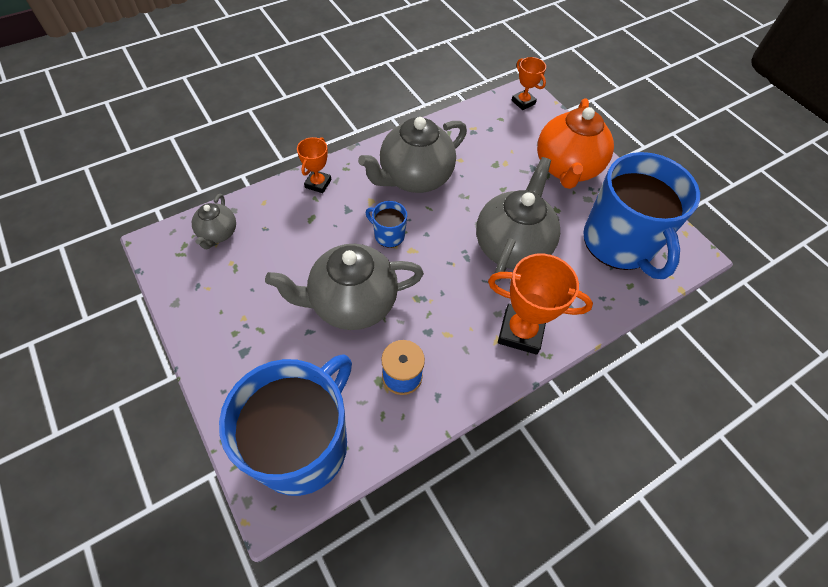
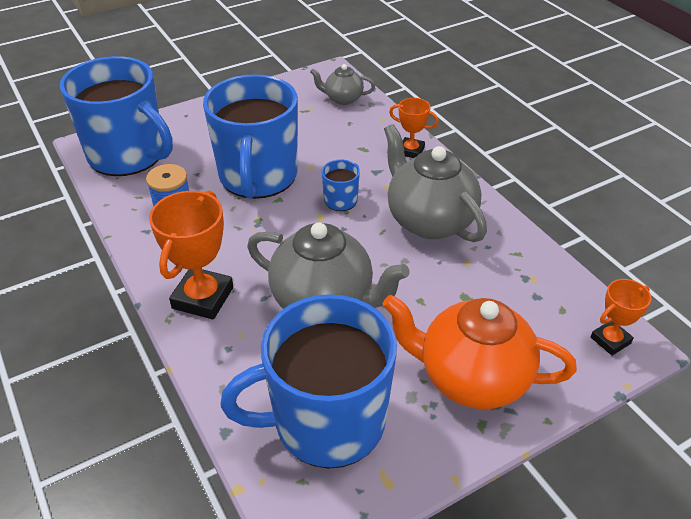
camera: 95 degrees right, 15 degrees down
grey teapot [265,244,424,330] -> blue mug [203,74,298,199]

